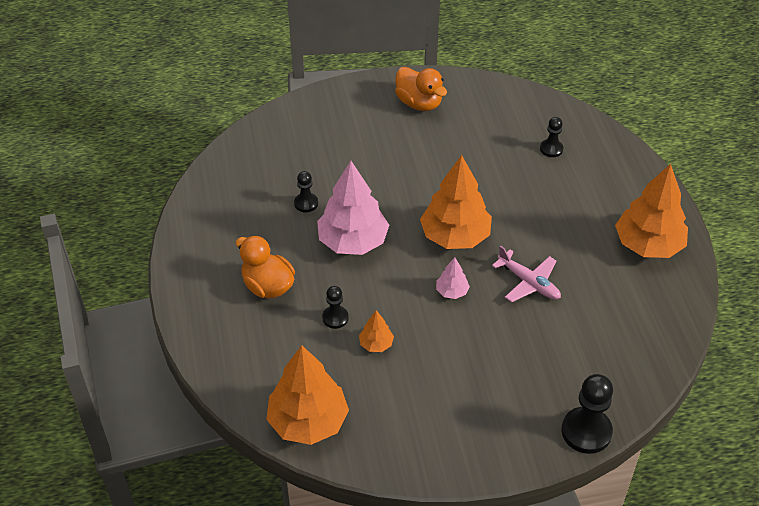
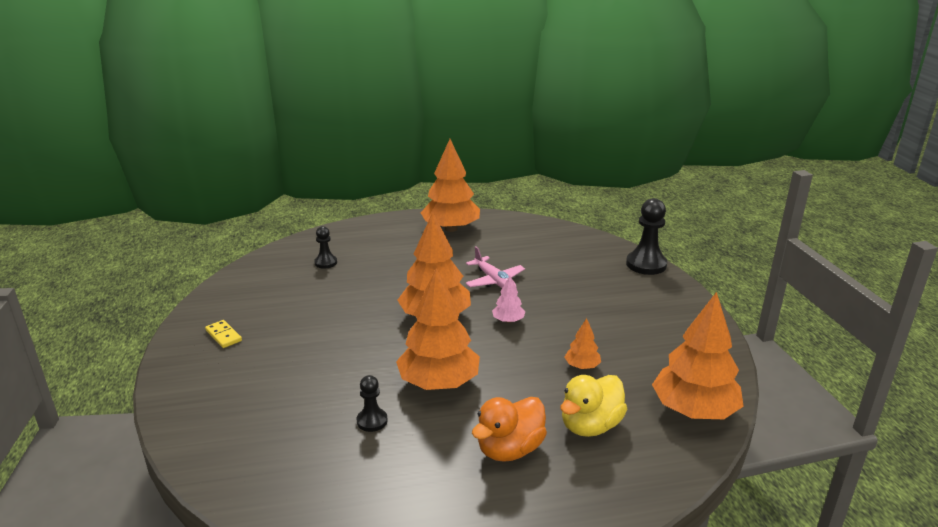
camera: 90 degrees left, 20 degrees down
pink tree [317,161,389,255] -> orange tree [396,268,480,390]
black pawn [322,286,349,329] -> none
orange duck [395,67,447,111] -> yellow domino [205,320,242,348]
pink plane [492,245,561,302] -> pink plane turned 105 degrees clockwise [465,246,525,288]
none -> yellow duck [561,375,627,437]

